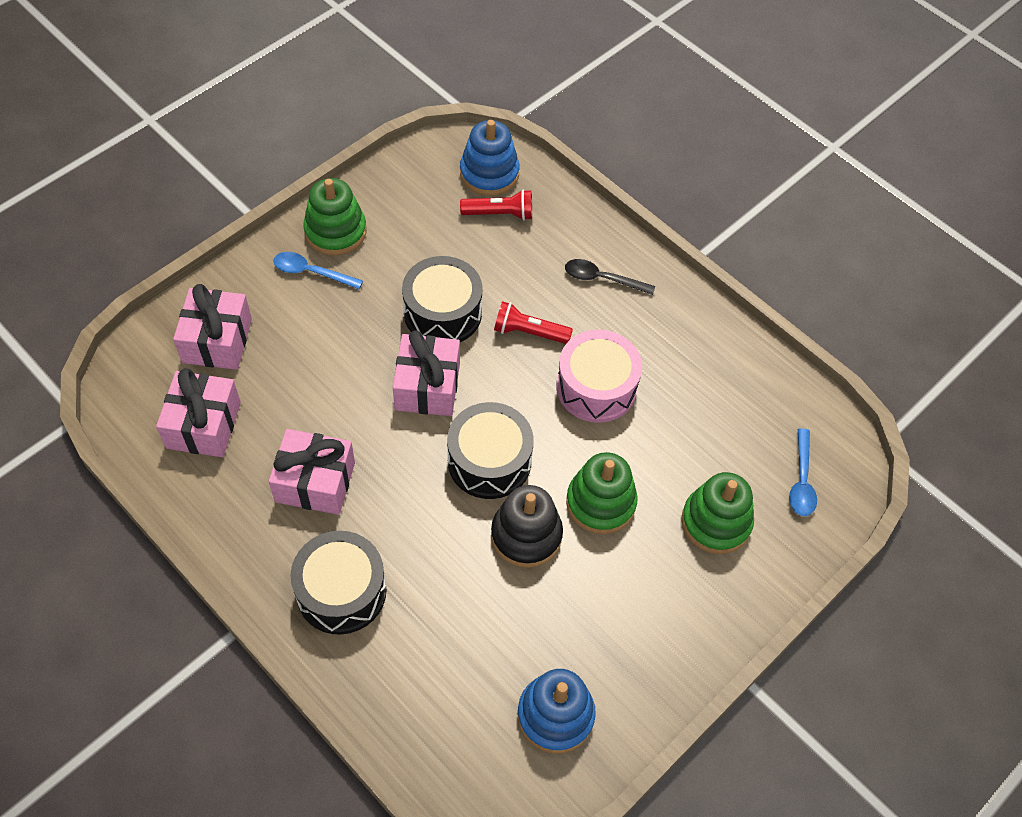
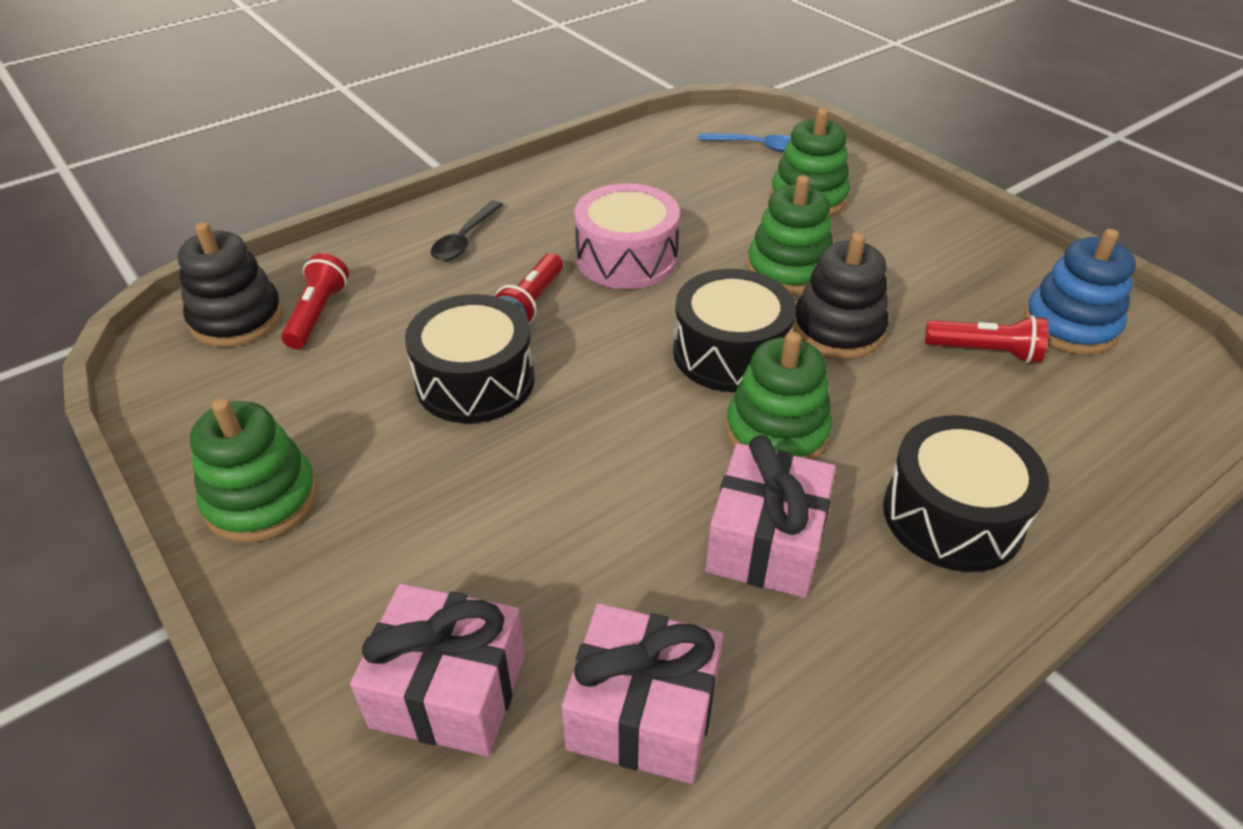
camera: 80 degrees left, 15 degrees down
blue spoon [273,252,363,289] -> none
pink gift [393,330,460,416] -> none
blue stacking toy [460,120,520,196] -> black stacking toy [178,222,283,347]
none -> green stacking toy [726,332,832,460]
none -> red flashlight [925,315,1048,364]

